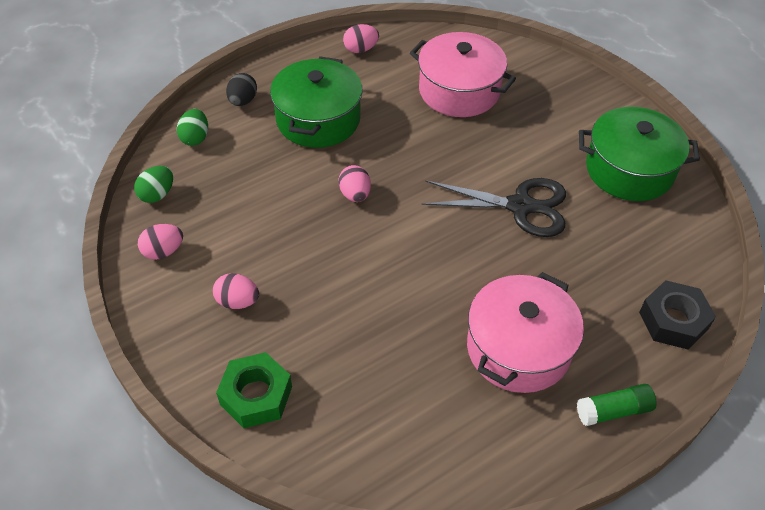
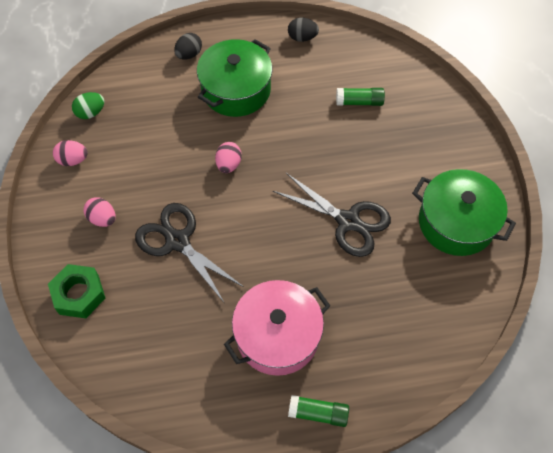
camera: 25 degrees right, 10 degrees up
green egg [177,109,208,146] -> none
pink egg [343,24,379,53] -> black egg [288,18,319,42]
pink pot [410,32,516,117] -> green glue stick [336,88,385,106]
black nut [639,280,716,350] -> none
none -> black scissors [135,203,244,302]

